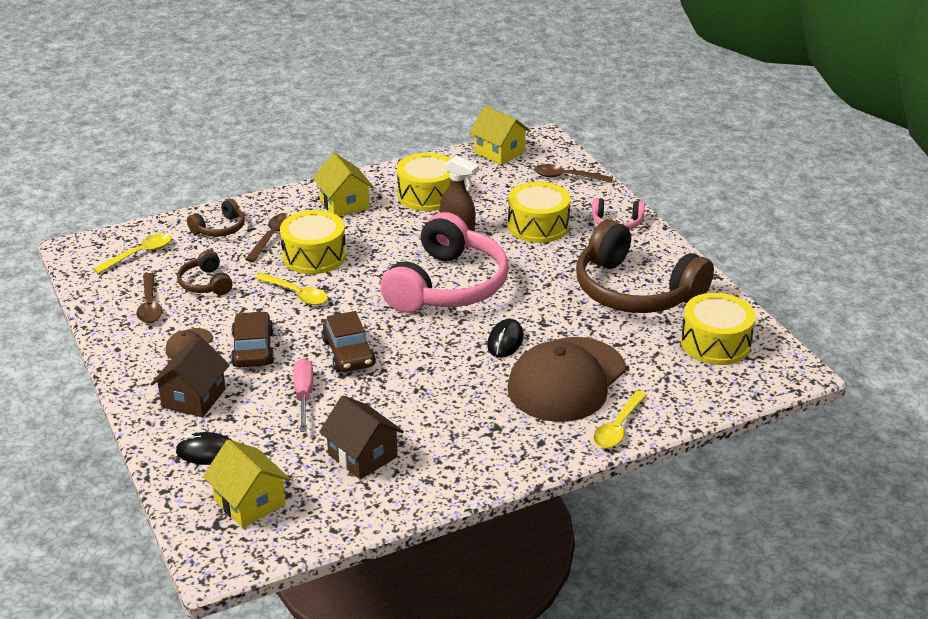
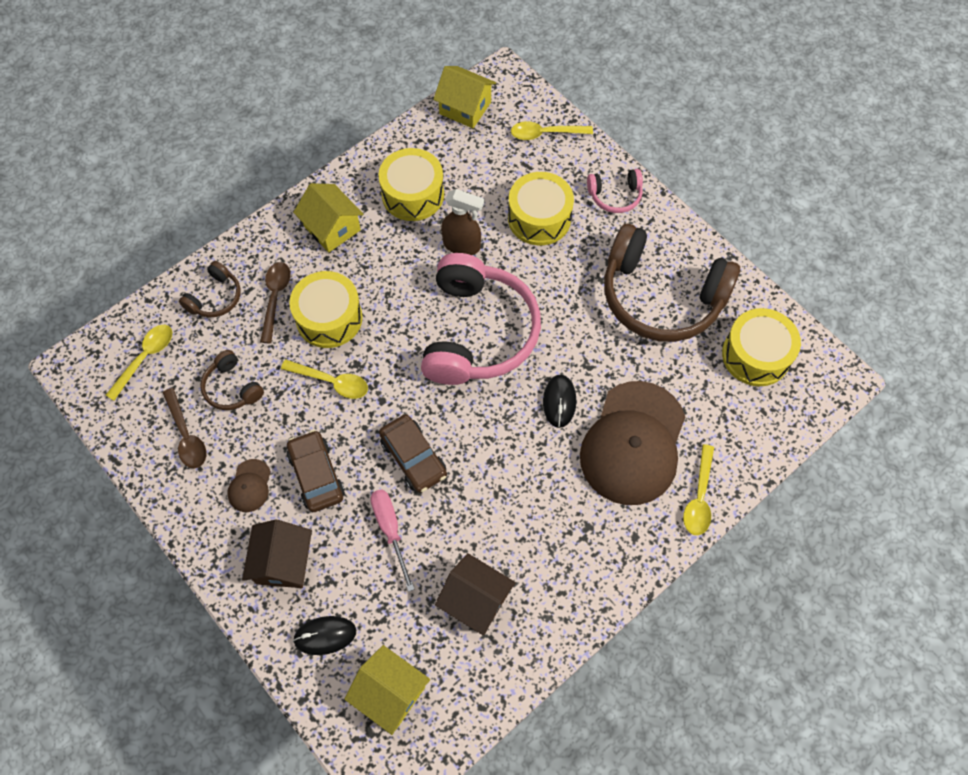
camera: 15 degrees left, 30 degrees up
brown spoon [534,164,613,183] -> yellow spoon [511,121,593,140]

